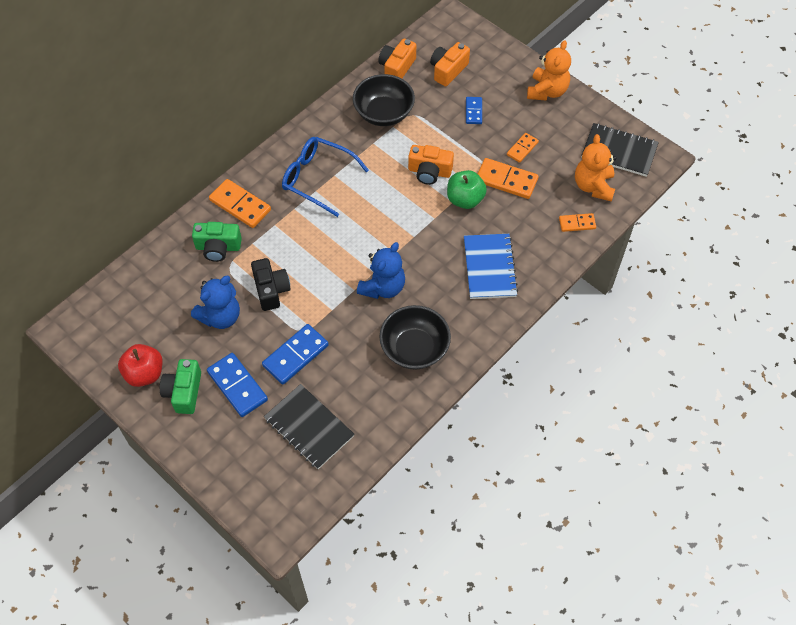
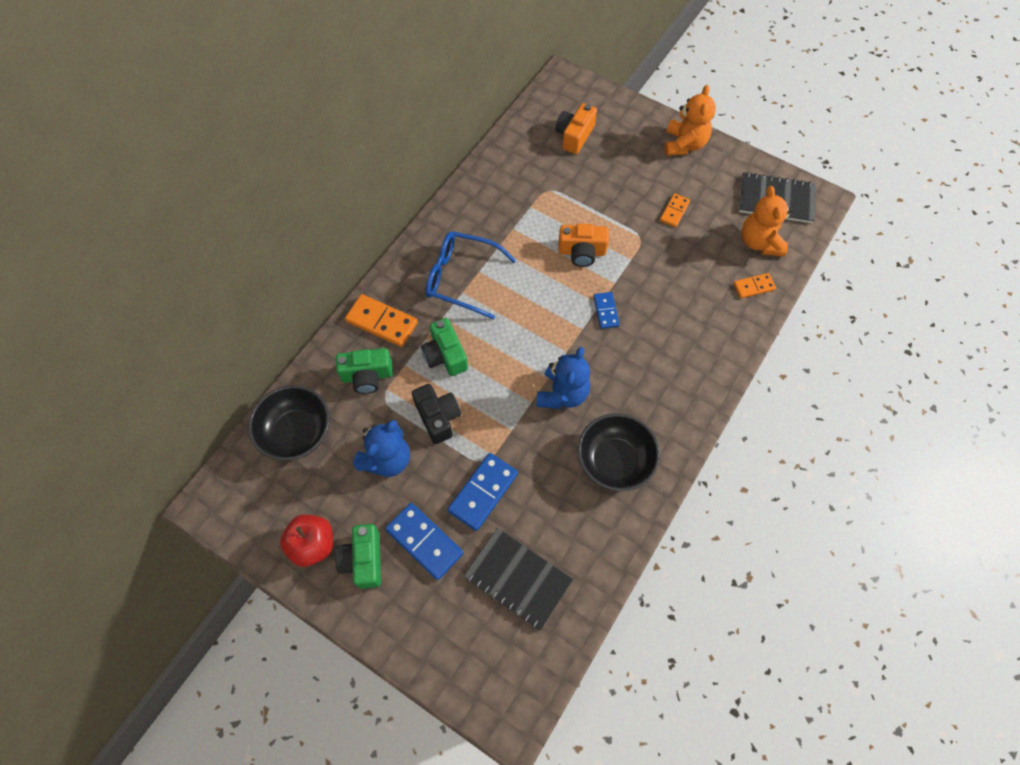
camera: 10 degrees left, 5 degrees up
black bowl [353,74,415,126] -> black bowl moved to [248,385,330,461]
orange camera [378,39,416,78] -> none
green apple [447,170,487,209] -> none
blue notebook [464,234,518,299] -> none
blue domino [466,97,482,124] -> blue domino moved to [593,292,620,329]
orange domino [478,158,539,199] -> none
none -> green camera [421,318,468,376]

